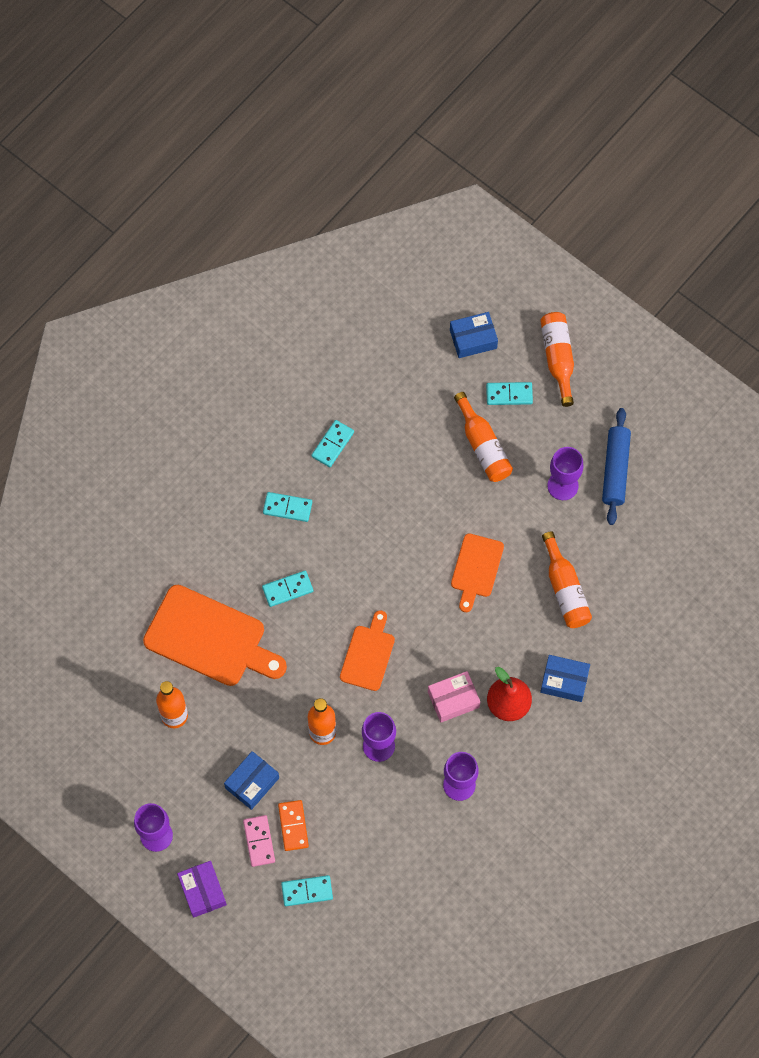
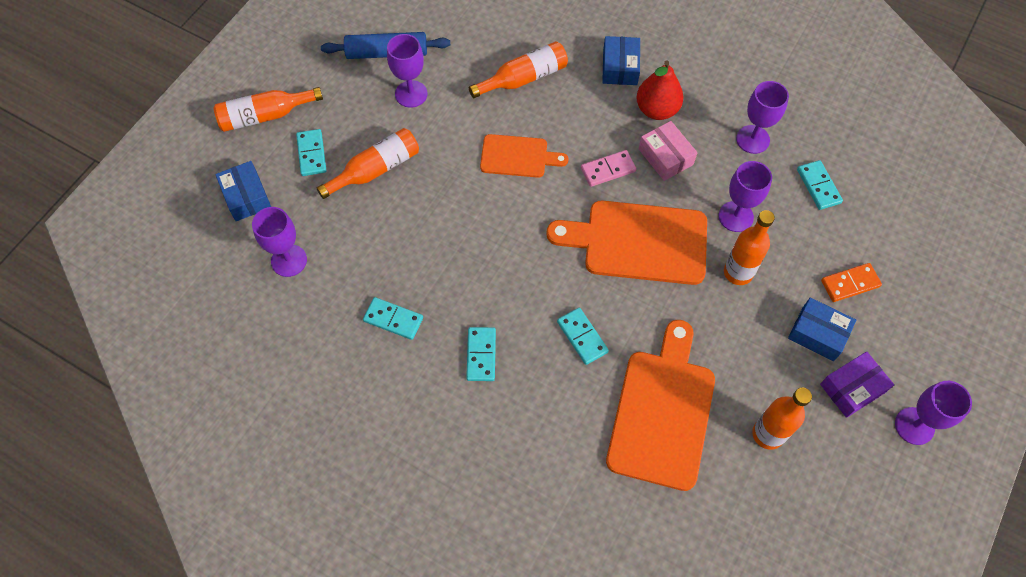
camera: 100 degrees left, 5 degrees down
purple box [177,861,227,918] -> purple box moved to [820,352,894,418]
pink domino [243,815,275,867] -> pink domino moved to [581,150,636,187]
turquoise domino [281,875,333,906] -> turquoise domino moved to [797,160,843,210]
orange cutting board [340,610,395,691] -> orange cutting board [546,201,707,285], size x1.75
none -> purple goblet [252,207,307,277]

